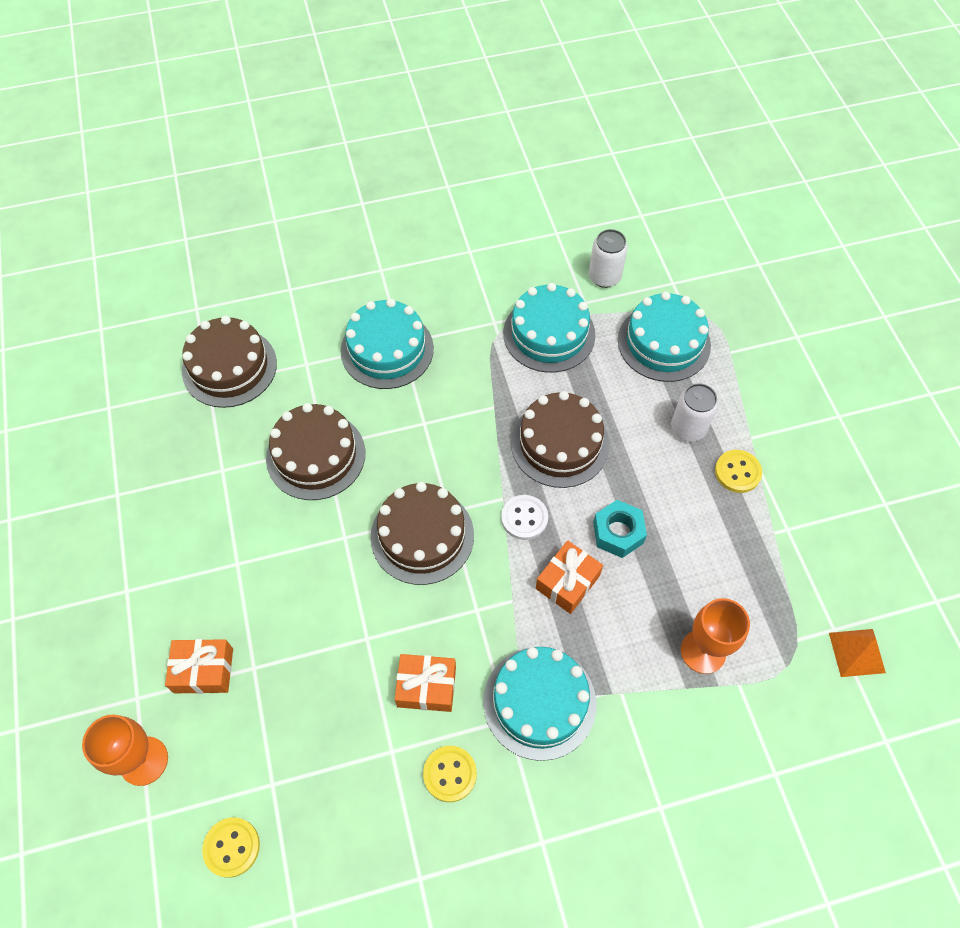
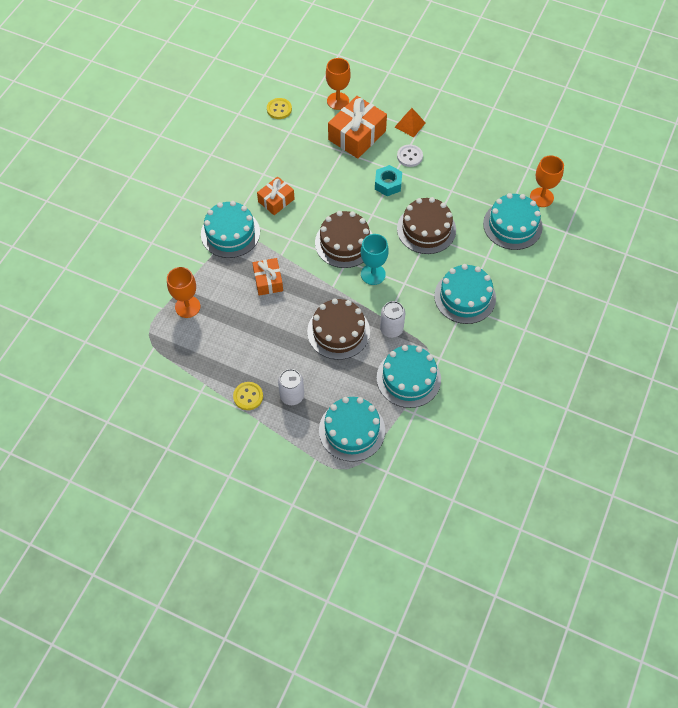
camera: 130 degrees right, 0 degrees up
orange gift [165,639,233,694] -> orange gift [328,96,387,158], size x1.68
brown cake [182,316,277,408] -> turquoise cake [483,193,543,250]
yellow button [423,746,477,802] -> none
white button [501,495,548,540] -> white button moved to [397,144,423,167]
white can [588,229,628,288] -> white can moved to [380,301,405,338]
turquoise nut [593,500,647,558] -> turquoise nut moved to [375,165,402,196]
orange pyramid [829,629,886,677] -> orange pyramid moved to [395,108,426,137]
none -> turquoise goblet [361,234,389,285]
none -> orange goblet [530,156,564,207]

